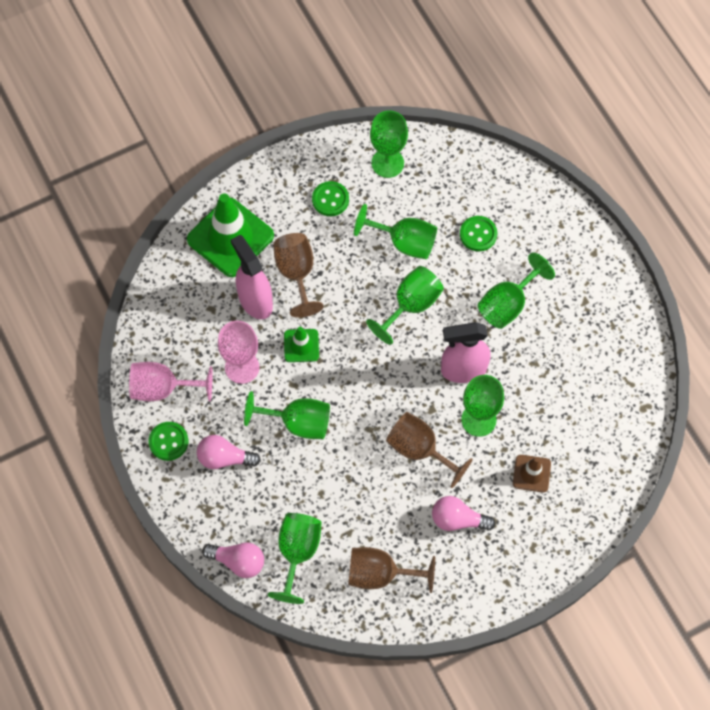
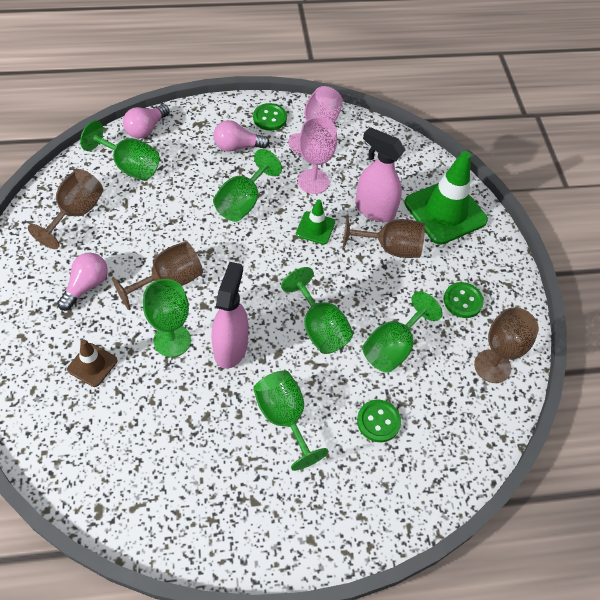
camera: 105 degrees right, 10 degrees down
pink light bulb [197,435,261,469] -> pink light bulb turned 120 degrees counterclockwise [213,120,270,152]
pink spray bottle [231,235,273,319] -> pink spray bottle turned 135 degrees counterclockwise [355,127,405,222]
green goblet [370,110,408,178] -> brown goblet [474,307,539,383]

